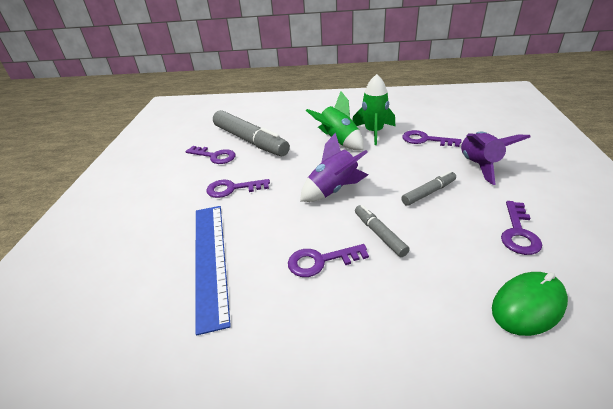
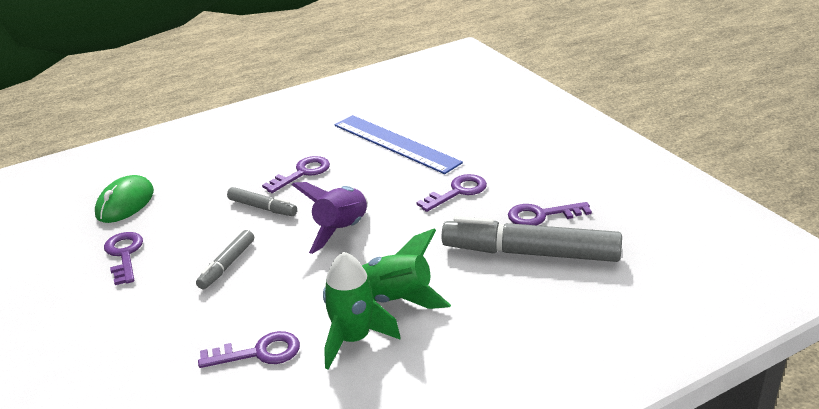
camera: 145 degrees right, 5 degrees down
purple rocket [461,132,531,185] -> none

